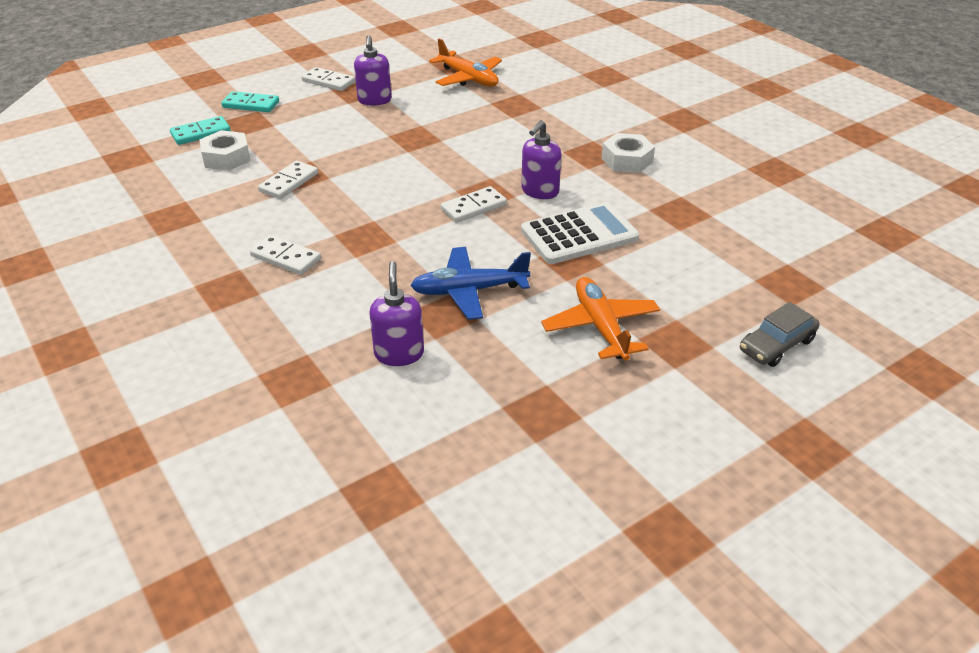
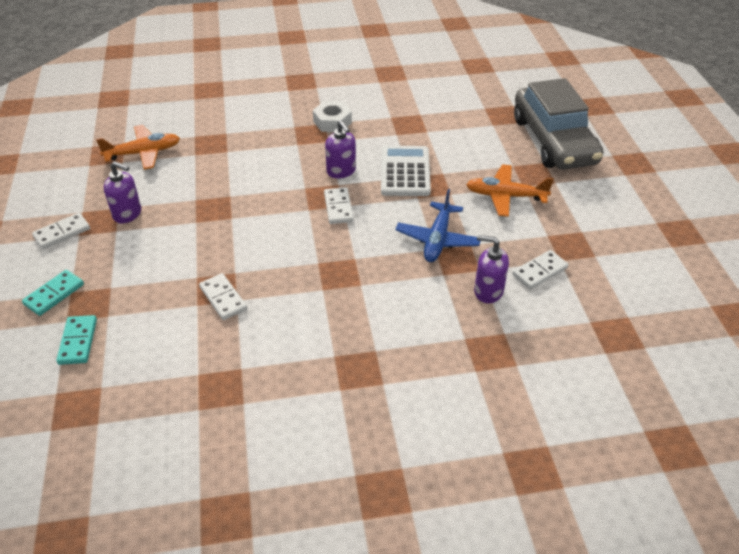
camera: 65 degrees left, 5 degrees up
white nut [199,130,251,171] -> none
white domino [250,235,321,275] -> white domino moved to [512,250,568,289]
grey car [740,302,819,367] -> grey car [514,78,603,169], size x2.31

